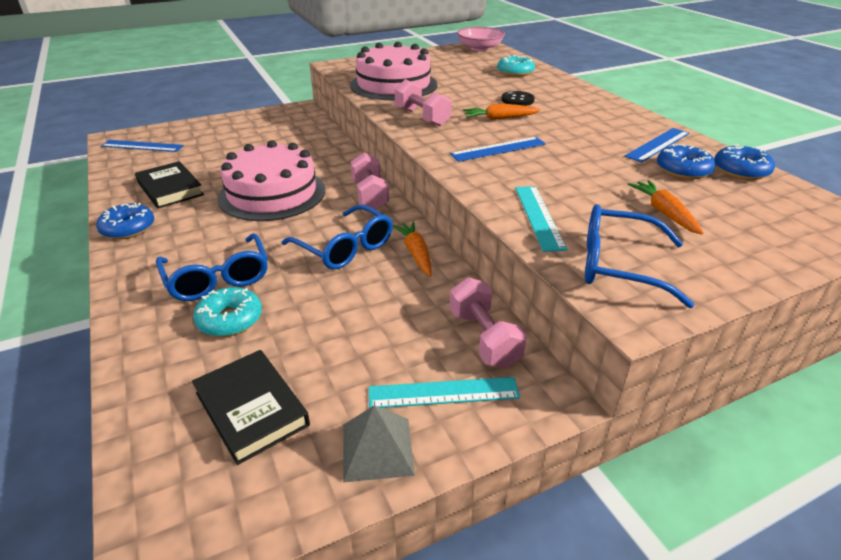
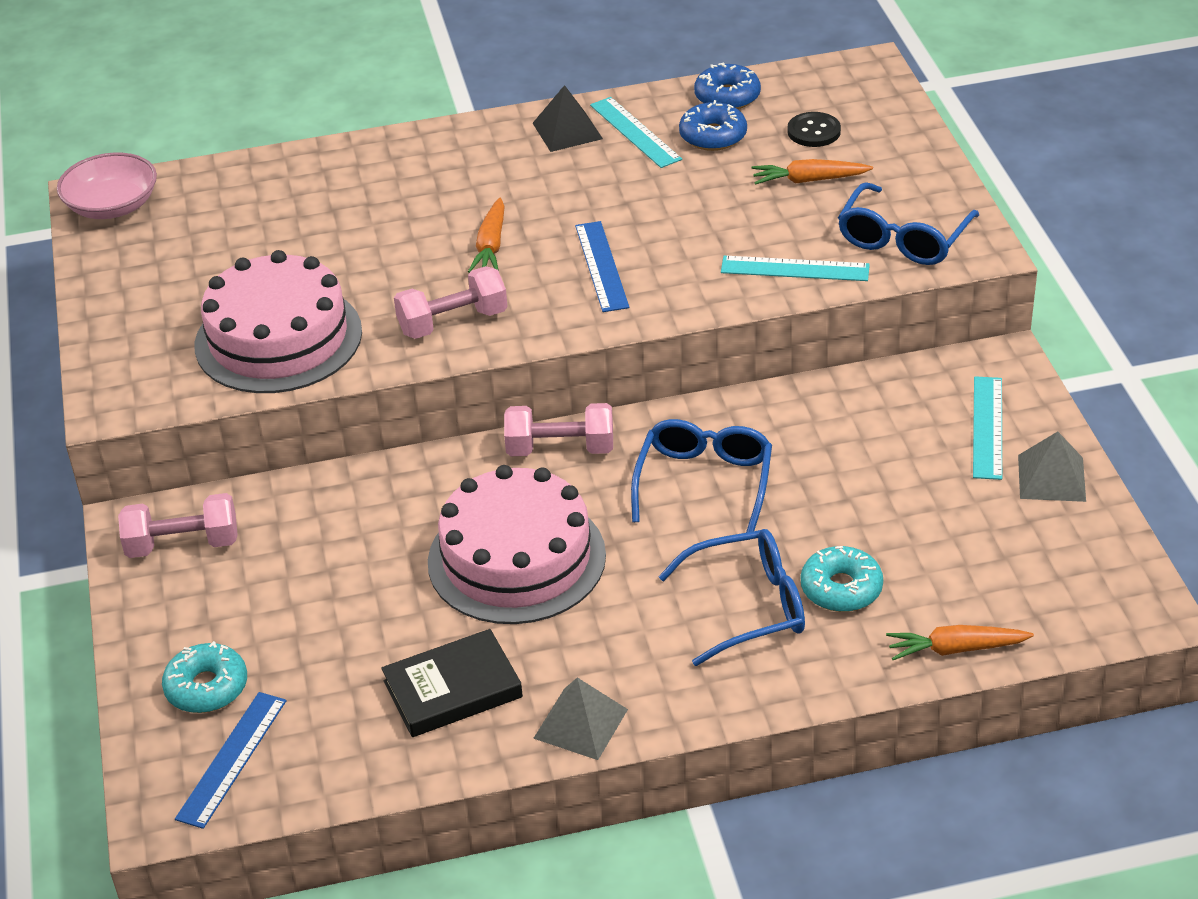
camera: 75 degrees left, 5 degrees up
blue donut [96,203,154,239] -> grey pyramid [533,677,628,760]
black book [192,350,310,465] -> none
blue glasses [281,205,393,270] -> blue glasses turned 45 degrees counterclockwise [631,419,772,533]
orange carrot [393,221,432,276] -> orange carrot moved to [886,625,1034,660]
pink dumbbell [450,278,527,368] -> pink dumbbell moved to [118,493,238,558]
turquoise donut [497,55,535,77] -> turquoise donut moved to [162,641,247,713]
black button [501,91,535,106] -> black button moved to [787,112,841,147]
blue ruler [624,128,689,162] -> turquoise ruler [590,97,682,168]
none -> black pyramid [533,85,603,152]

